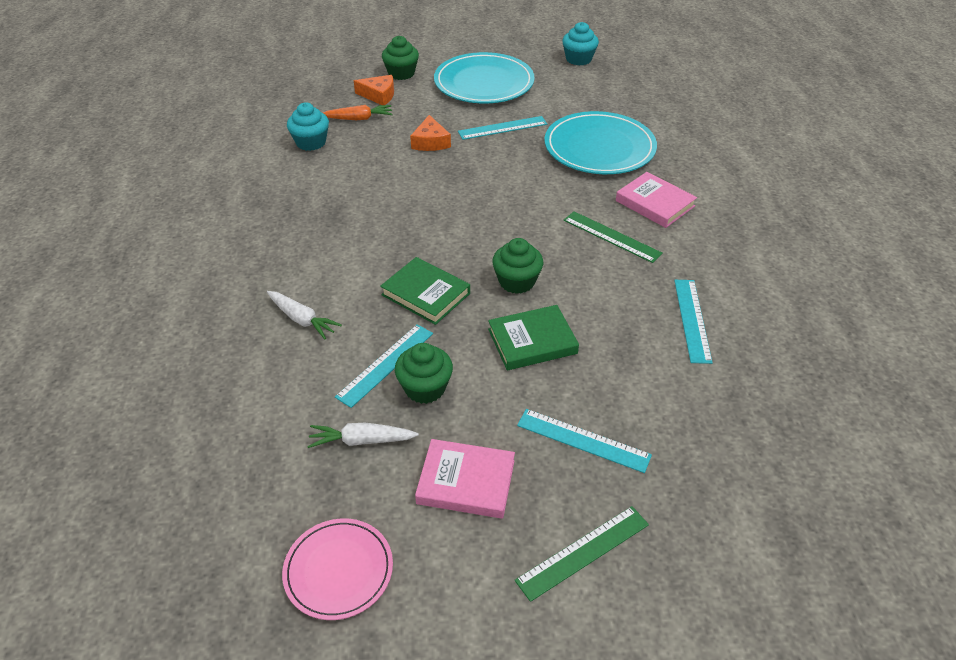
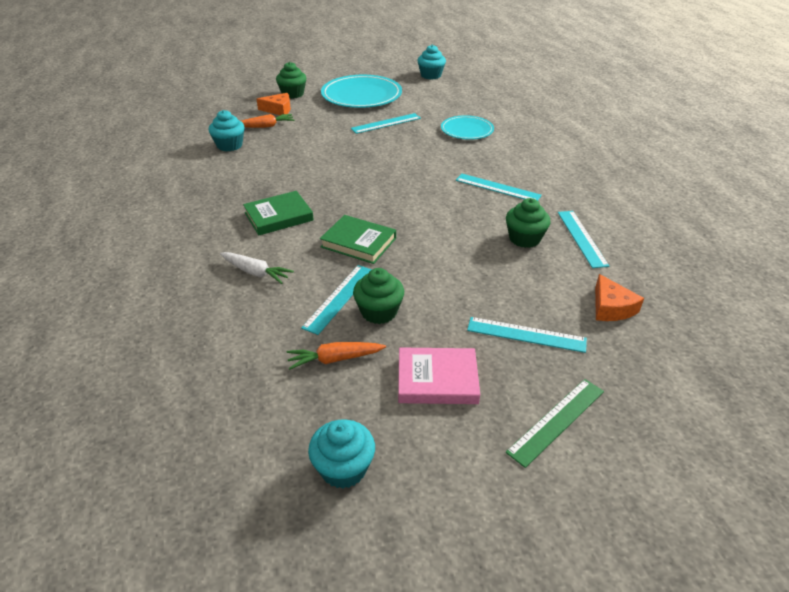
camera: 10 degrees left, 5 degrees down
pink plate [282,519,393,620] -> turquoise cupcake [308,420,375,489]
white carrot [307,423,419,448] -> orange carrot [287,342,386,370]
orange cheese [410,115,451,151] -> orange cheese moved to [595,274,644,321]
green book [488,305,579,370] -> green book moved to [243,191,314,235]
green cupcake [492,238,543,294] -> green cupcake moved to [506,198,551,248]
turquoise plate [544,111,657,174] -> turquoise plate [441,115,494,140], size x0.59
green ruler [564,211,663,263] -> turquoise ruler [456,174,542,201]
pink book [616,172,697,228] -> none

